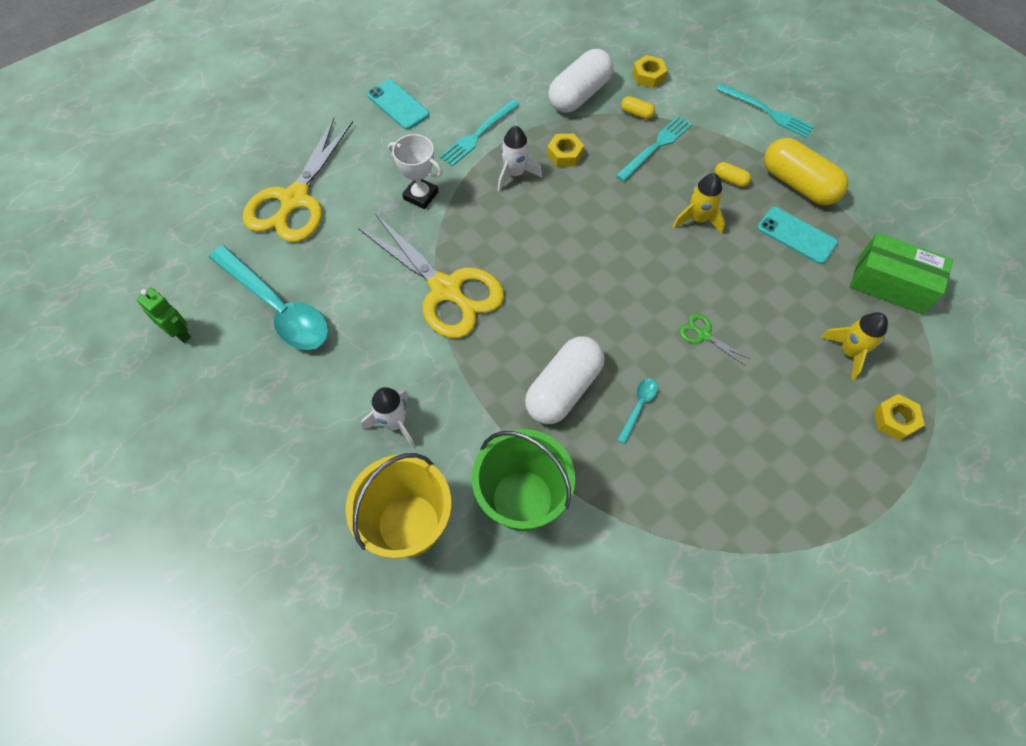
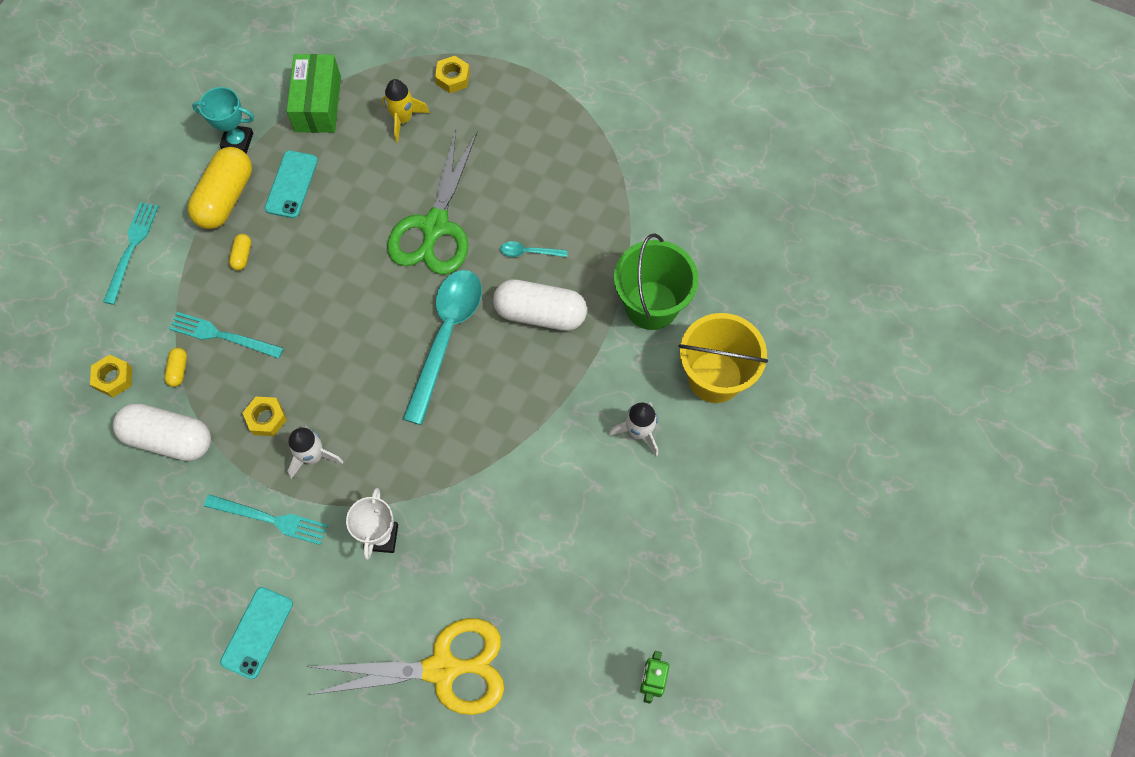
camera: 115 degrees left, 5 degrees up
turquoise spoon [209,245,329,350] -> turquoise spoon moved to [403,270,482,425]
yellow scissors [358,214,504,338] -> none
yellow rocket [673,173,725,234] -> none
green scissors [679,314,750,365] -> green scissors [387,129,477,275], size x2.47
none -> turquoise trophy [192,87,254,154]

